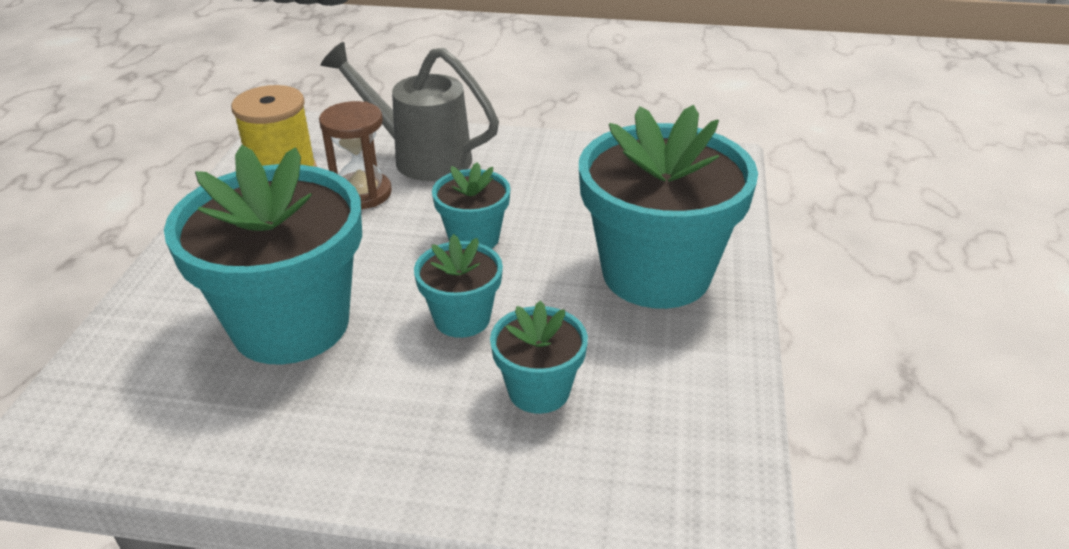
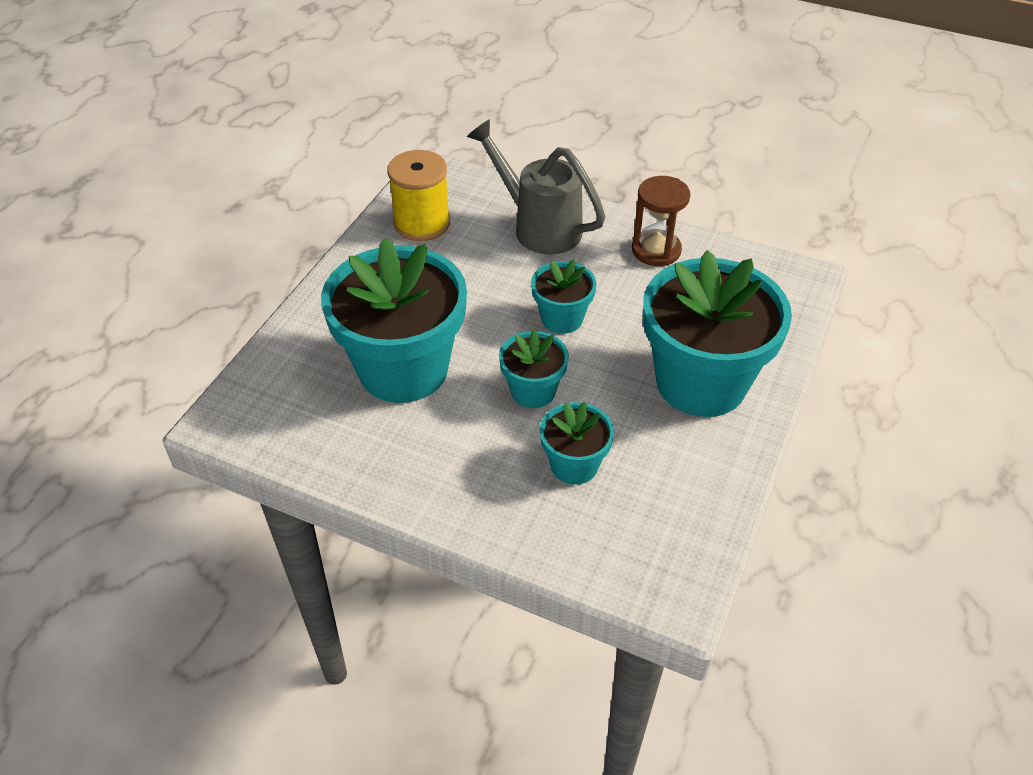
camera: 15 degrees right, 10 degrees up
brown hourglass [319,101,392,209] -> brown hourglass moved to [632,176,690,266]

